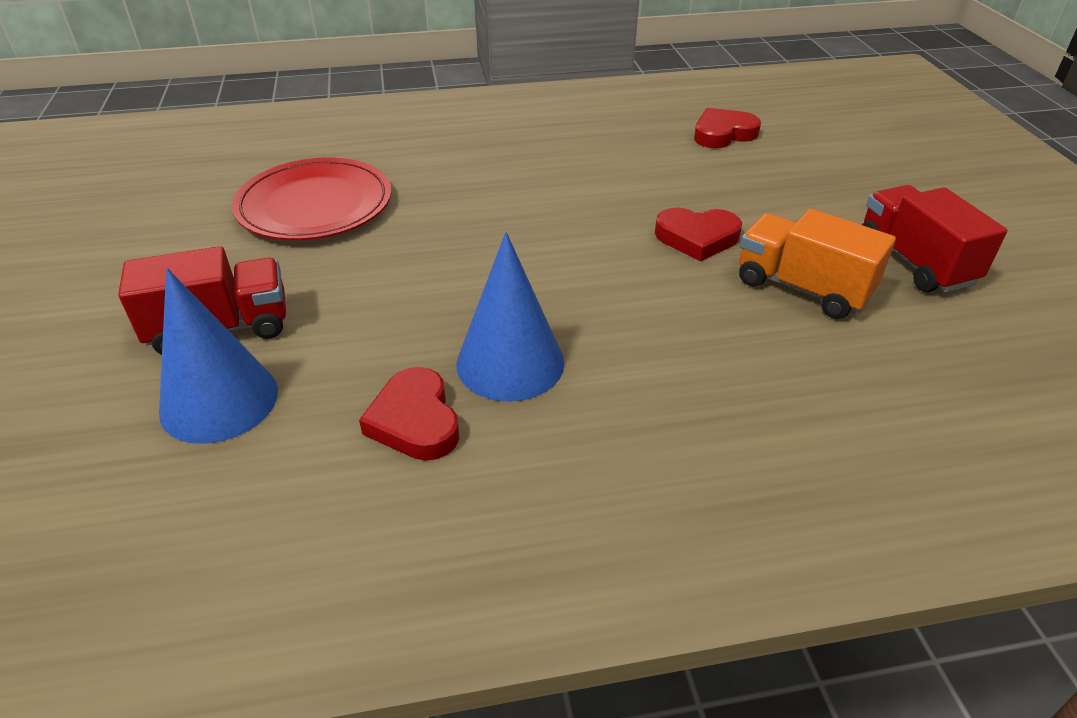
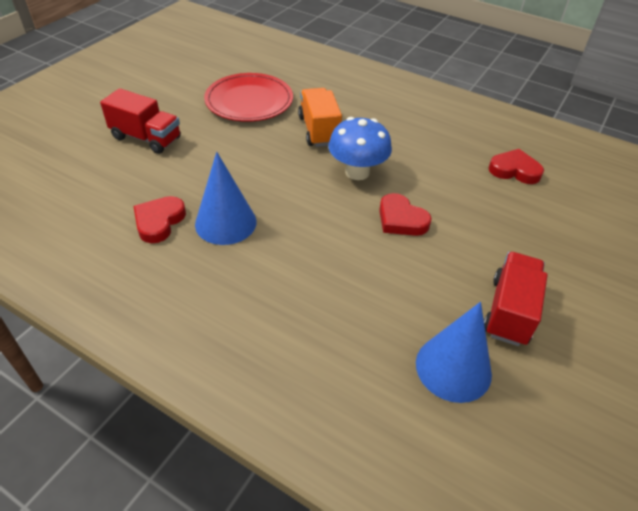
camera: 40 degrees right, 5 degrees up
blue cone [159,268,278,444] -> blue cone moved to [416,302,492,403]
orange truck [739,209,896,319] -> orange truck moved to [298,88,342,147]
none -> blue mushroom [328,117,392,180]

